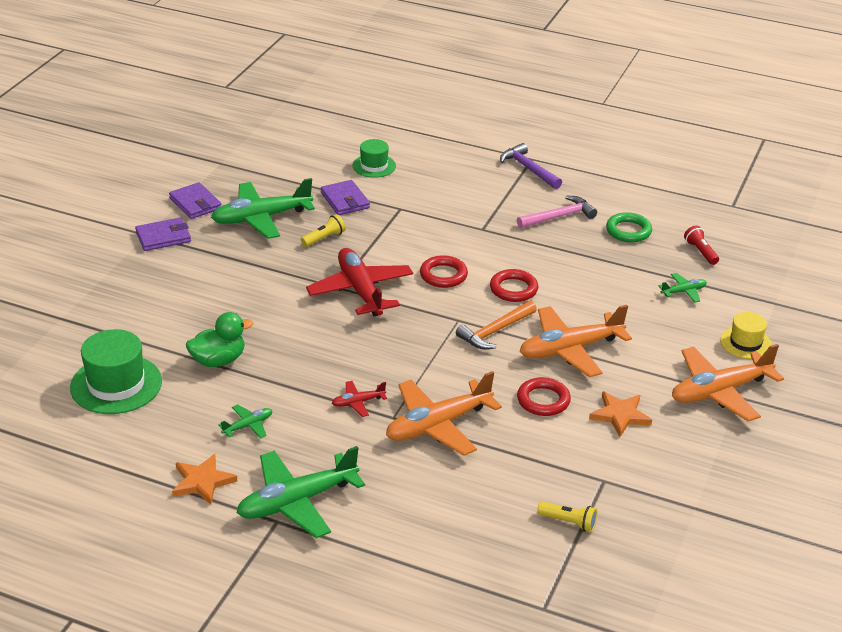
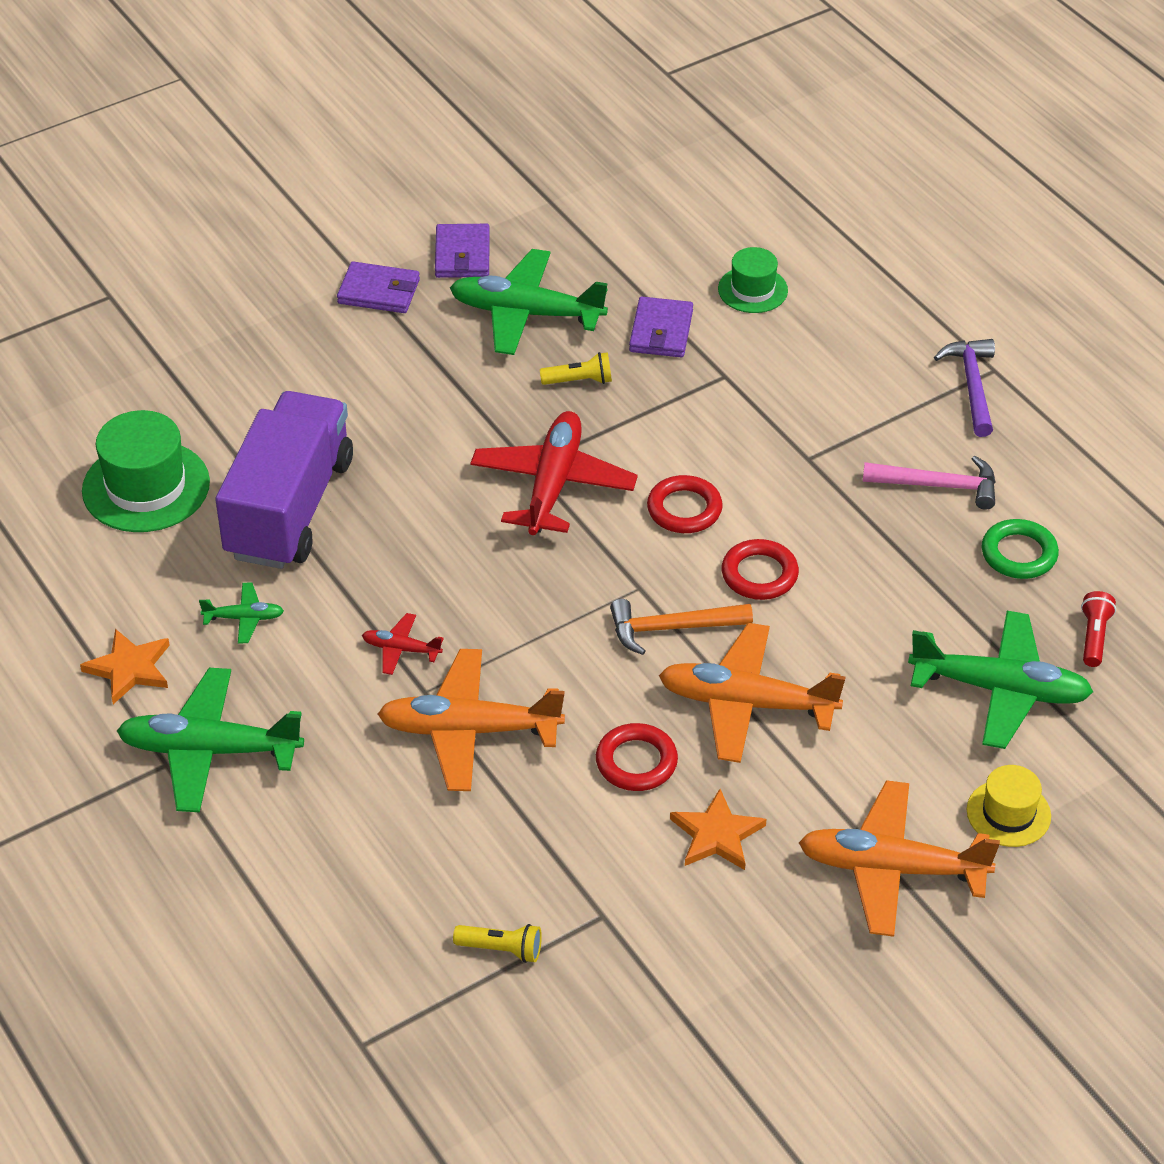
camera: 35 degrees right, 10 degrees up
green duck [186,312,253,367] -> purple truck [215,391,353,569]
yellow flashlight [537,501,597,532] -> yellow flashlight turned 45 degrees counterclockwise [453,924,542,963]
green plane [658,273,707,303] -> green plane [908,611,1093,749], size x2.17

